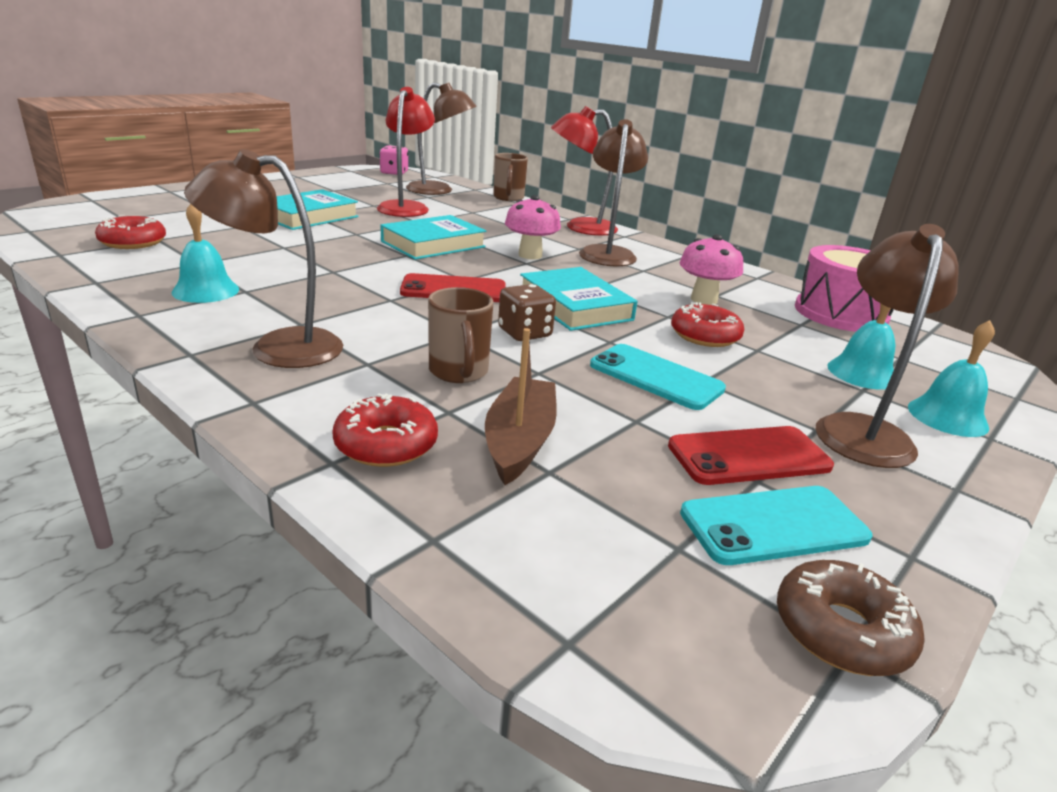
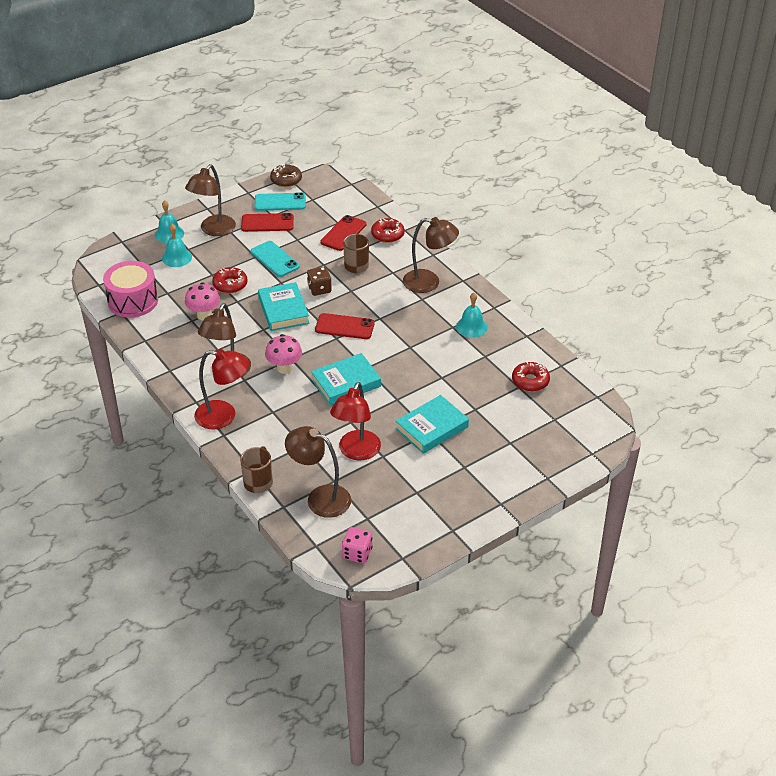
camera: 165 degrees left, 15 degrees up
brown boat [485,328,557,485] -> red phone [320,215,366,251]

